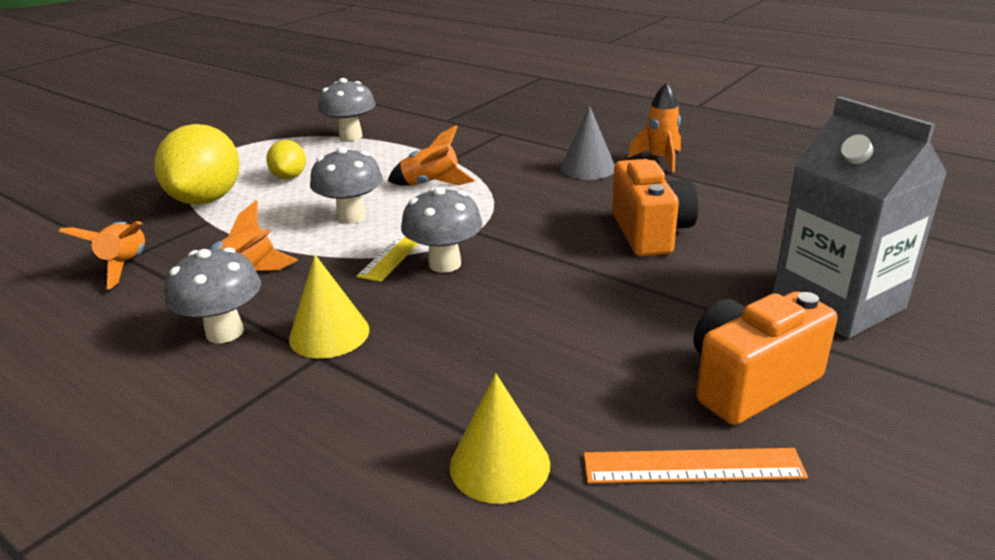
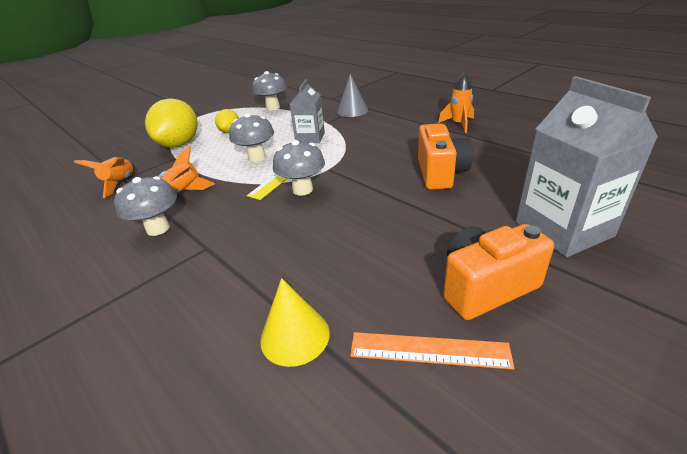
camera: 10 degrees right, 5 degrees up
yellow cone [289,255,369,358] -> none
orange rocket [388,125,475,186] -> grey carton [290,79,325,143]
grey cone [560,106,615,180] -> grey cone moved to [337,74,368,117]

